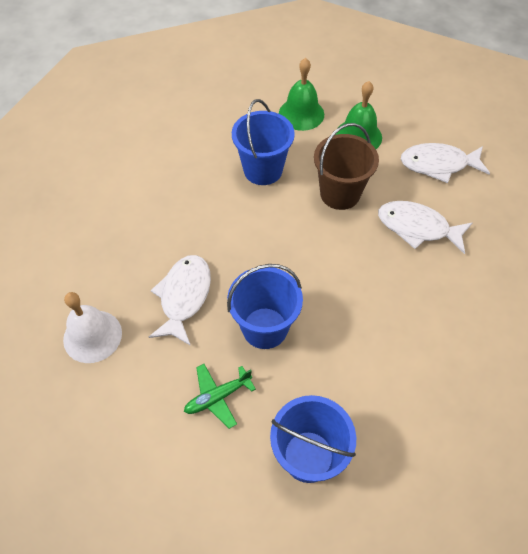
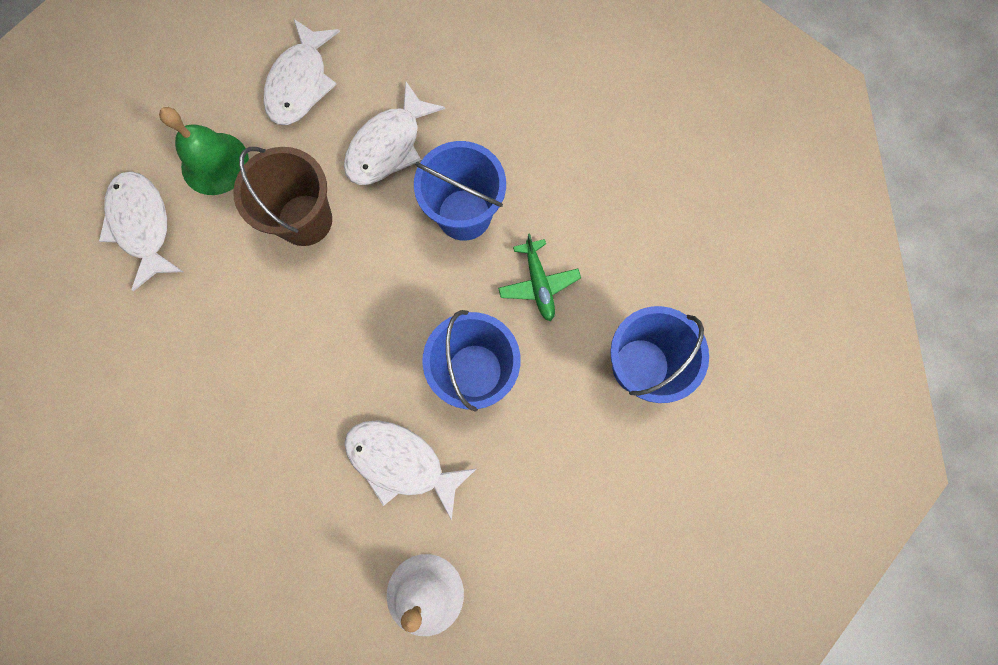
camera: 75 degrees left, 20 degrees up
green plane [184,364,256,429] -> green plane moved to [498,234,581,321]
blue bucket [232,99,295,185] -> blue bucket moved to [414,141,506,241]
green bell [279,58,324,131] -> white fish [99,172,183,291]

